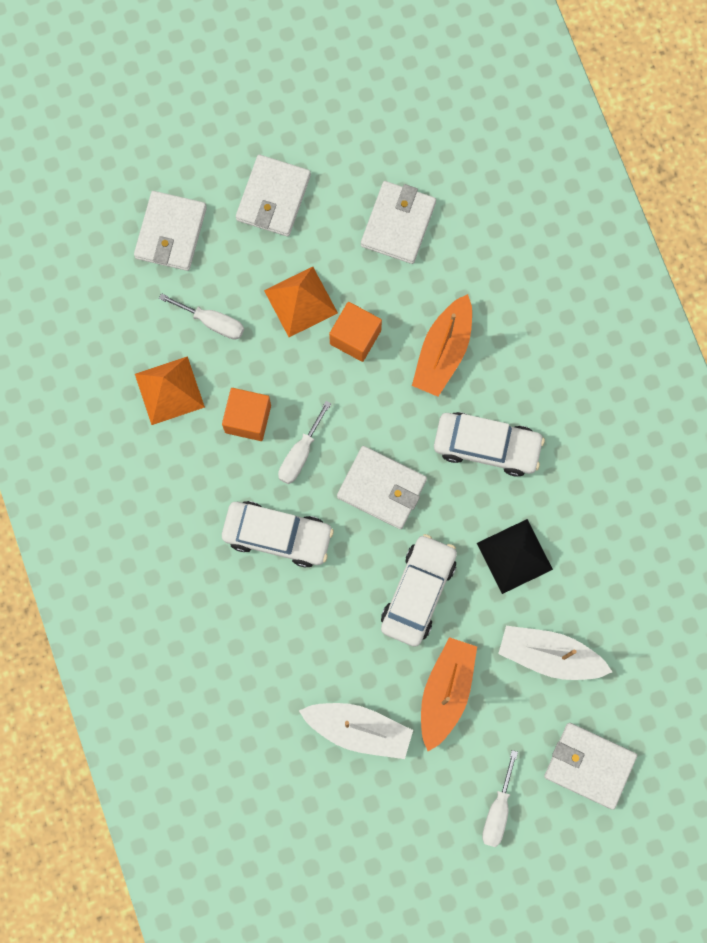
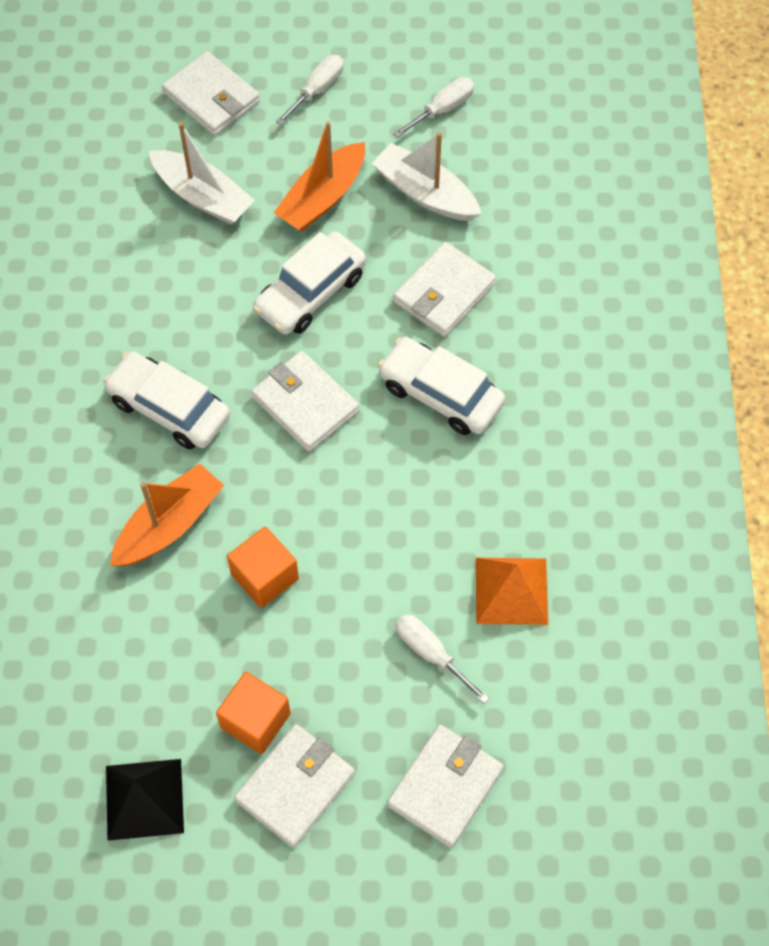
camera: 160 degrees left, 15 degrees down
orange cube [222,388,271,441] -> orange cube moved to [216,672,291,754]
orange pyramid [264,267,338,337] -> none
white screwdriver [278,401,331,484] -> white screwdriver moved to [393,77,474,138]
white wallet [361,181,436,264] -> white wallet moved to [393,242,496,337]
black pyramid [477,519,553,594] -> black pyramid moved to [106,759,184,841]

